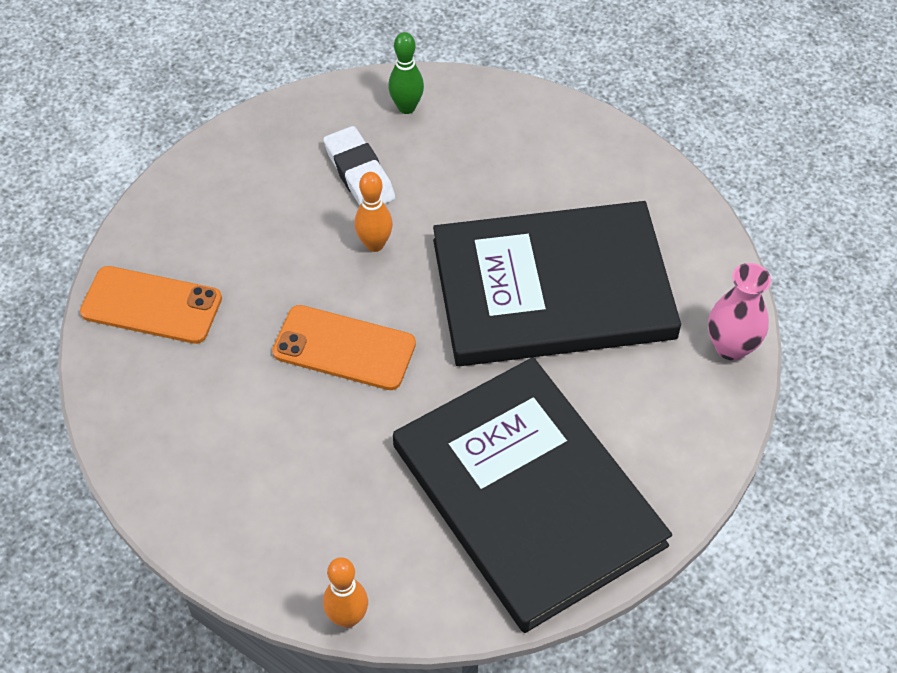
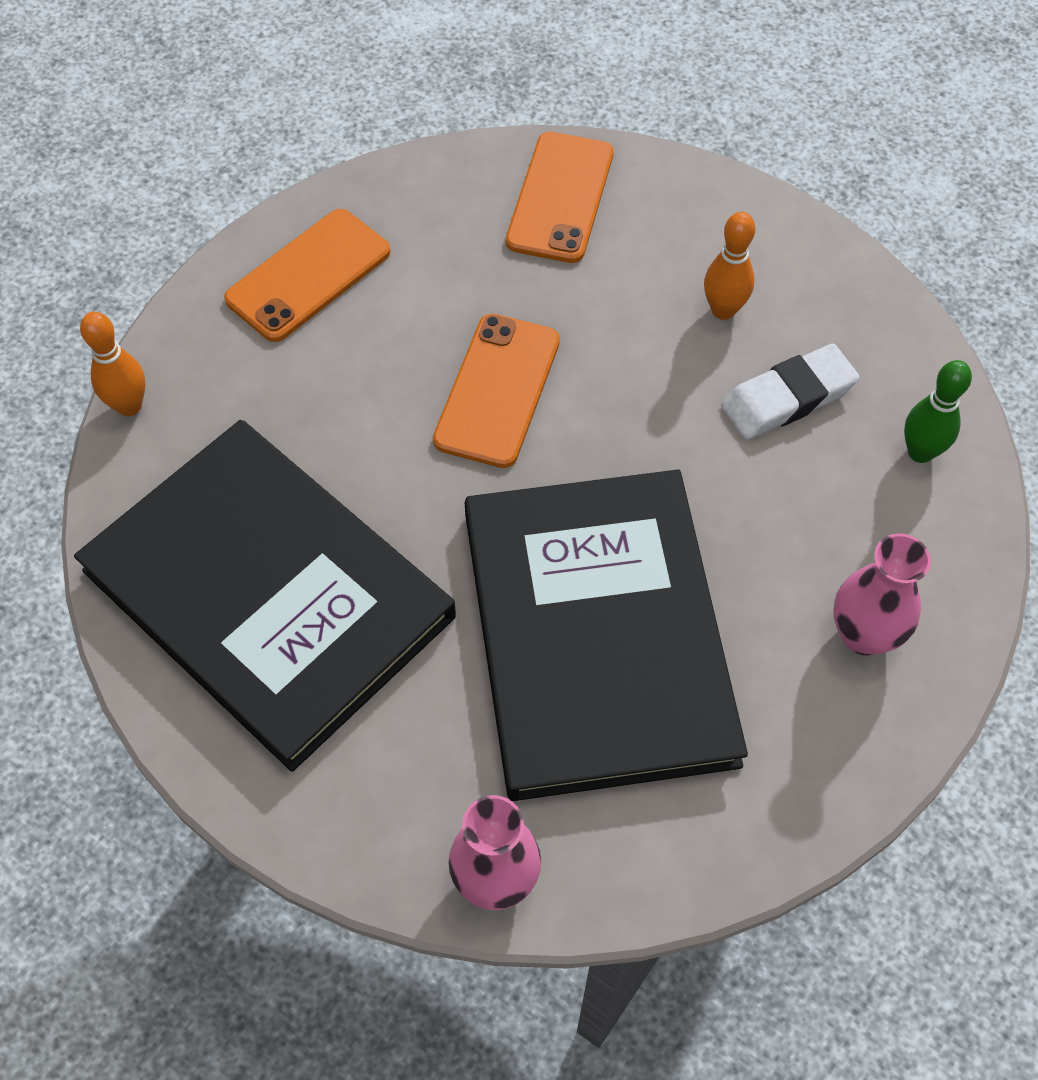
camera: 90 degrees right, 5 degrees up
orange bowling pin [354,172,393,252] -> orange bowling pin moved to [704,212,755,320]
black book [393,357,672,633] -> black book turned 75 degrees clockwise [74,420,456,772]
none -> orange phone [224,209,390,342]
none -> pink vase [834,533,931,656]

